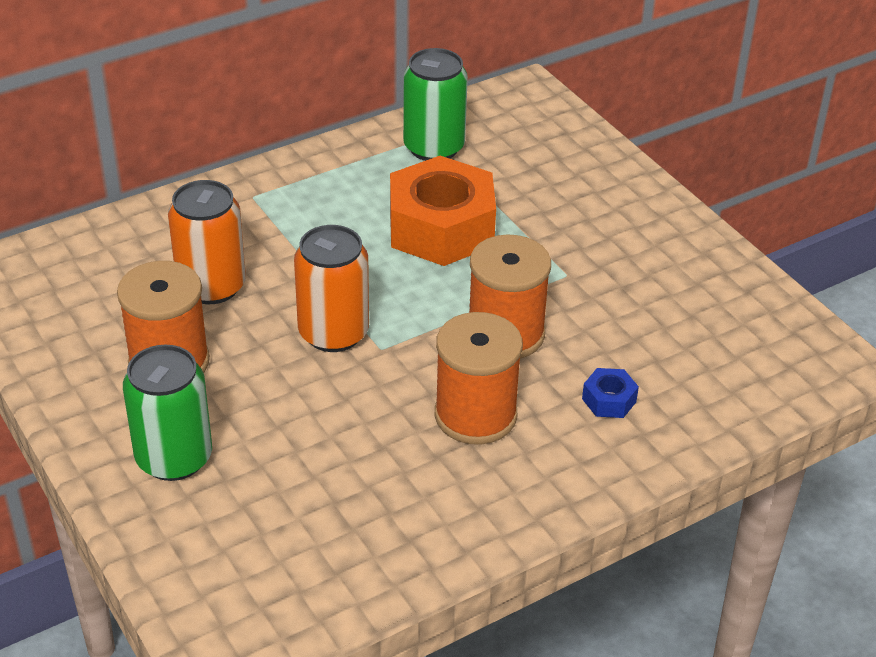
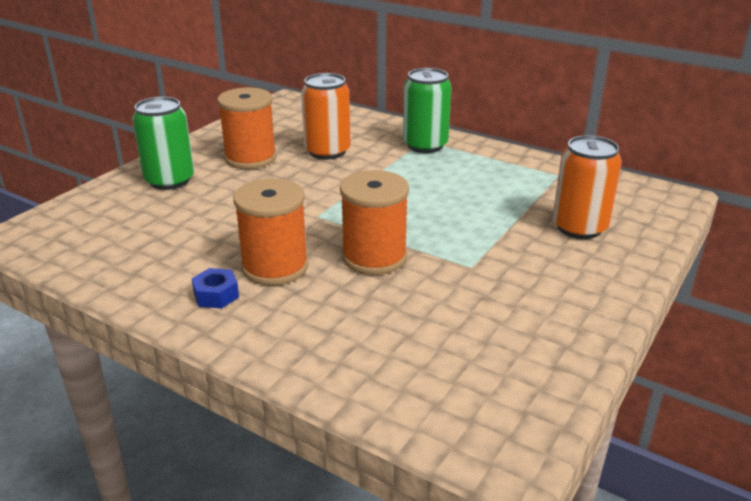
camera: 65 degrees right, 10 degrees down
orange can [294,225,369,352] -> orange can moved to [553,135,622,239]
orange nut [390,156,496,266] -> none
green can [403,48,468,161] -> green can moved to [403,68,452,153]
blue nut [582,368,639,418] -> blue nut moved to [191,268,239,309]

